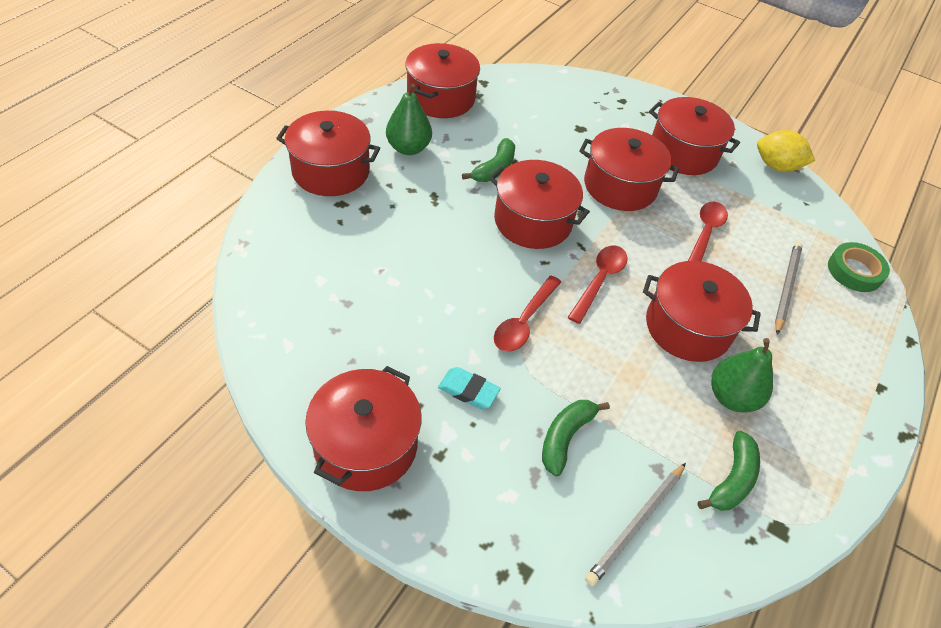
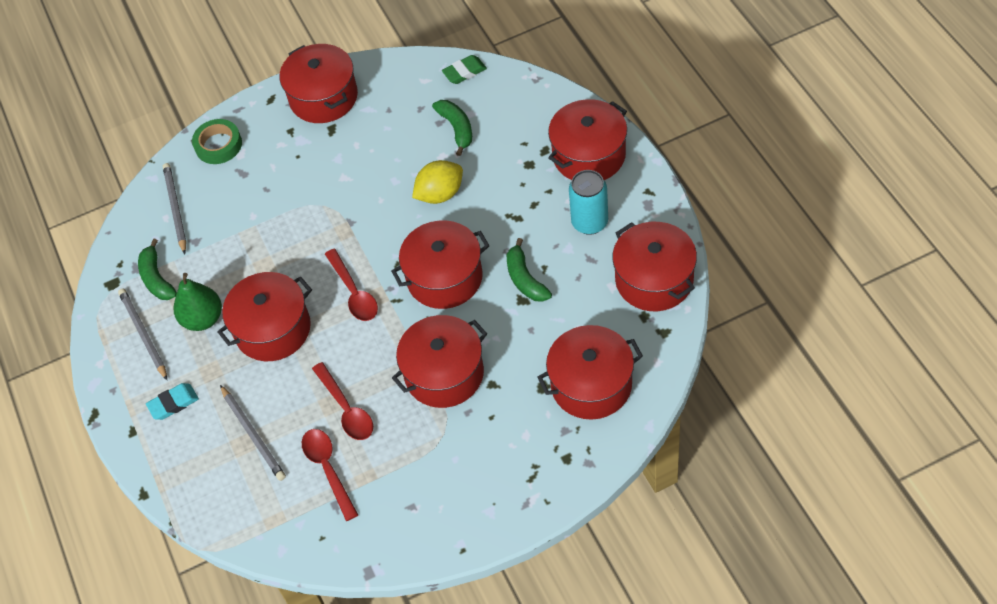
camera: 135 degrees right, 5 degrees up
green pear [386,83,432,155] -> turquoise can [569,170,608,235]
turquoise eraser [438,367,501,409] -> turquoise eraser moved to [146,383,199,420]
red spoon [494,276,561,352] -> red spoon moved to [302,429,358,521]
green banana [542,400,610,476] -> green banana moved to [432,100,472,156]
red pot [649,97,740,175] -> red pot moved to [537,325,643,419]
yellow lemon [757,130,815,172] -> yellow lemon moved to [412,160,463,204]
green tape [828,242,890,292] -> green tape moved to [192,119,242,164]
none -> grey pencil [118,289,167,380]
none -> green eraser [442,55,487,84]

